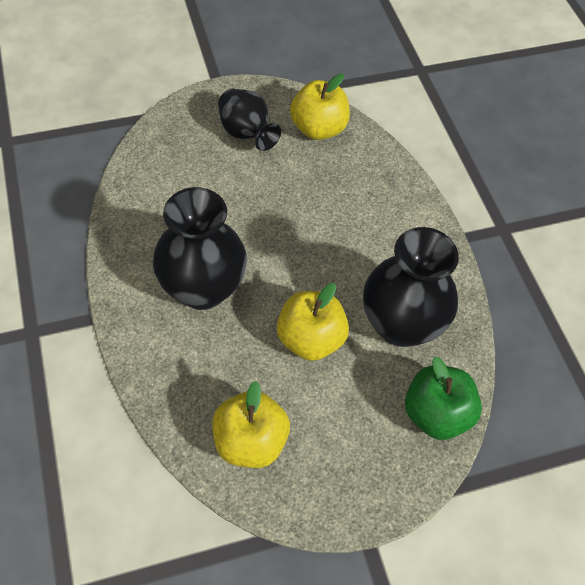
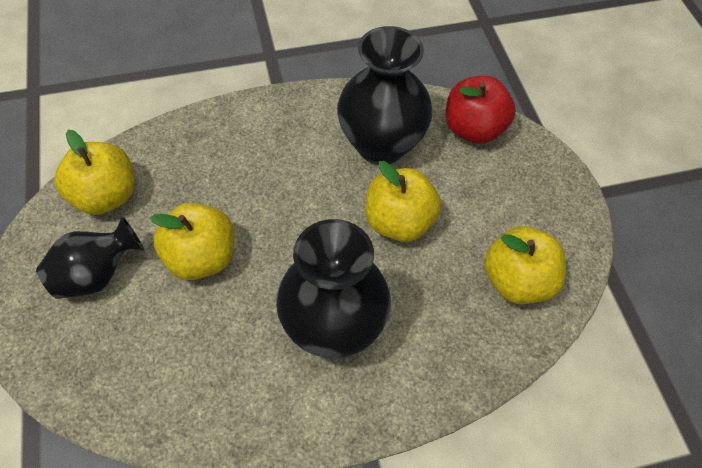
camera: 85 degrees left, 0 degrees up
green apple [405,356,482,440] -> red apple [446,76,516,144]
none -> yellow apple [151,203,234,280]

